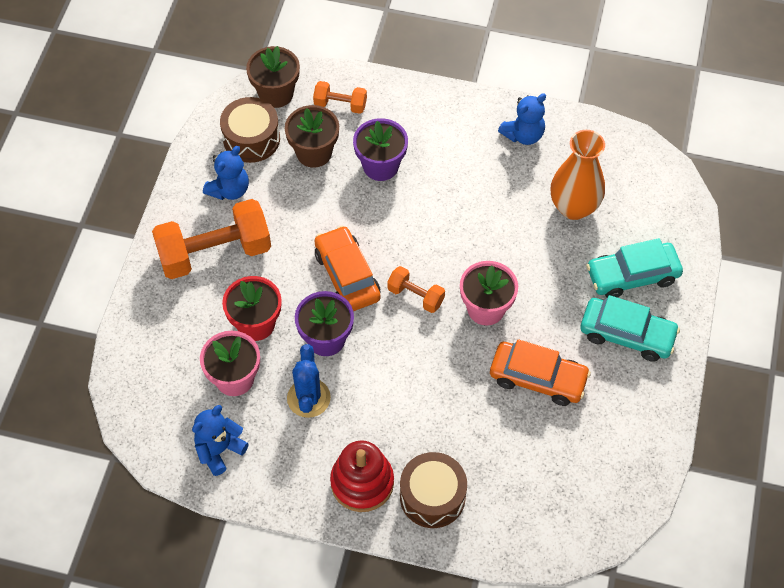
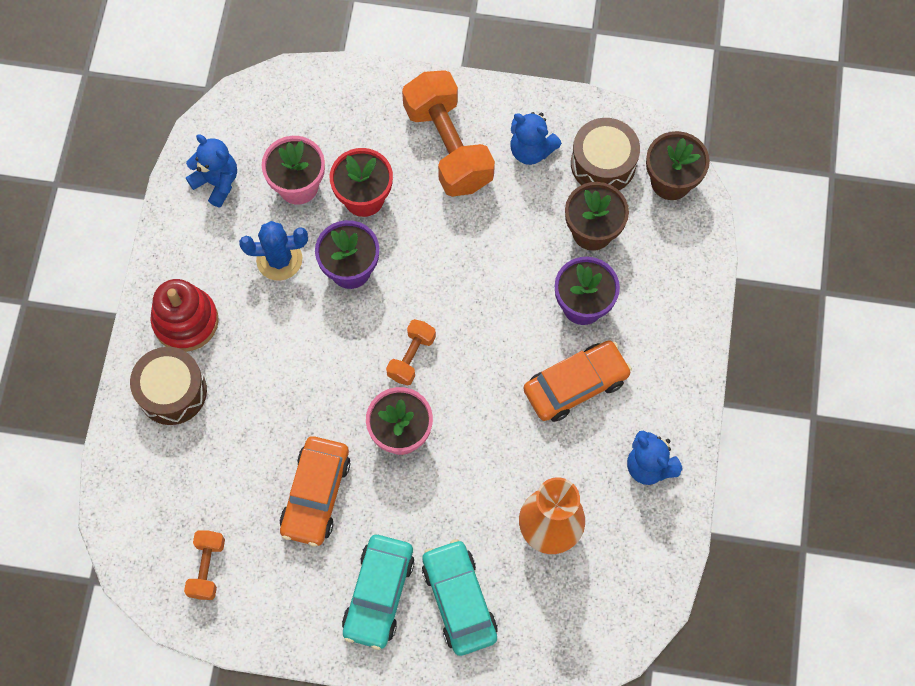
camera: 85 degrees right, 10 degrees up
orange dumbbell [313,81,367,114] -> orange dumbbell moved to [184,531,225,600]
orange car [314,226,381,311] -> orange car moved to [523,340,632,422]

